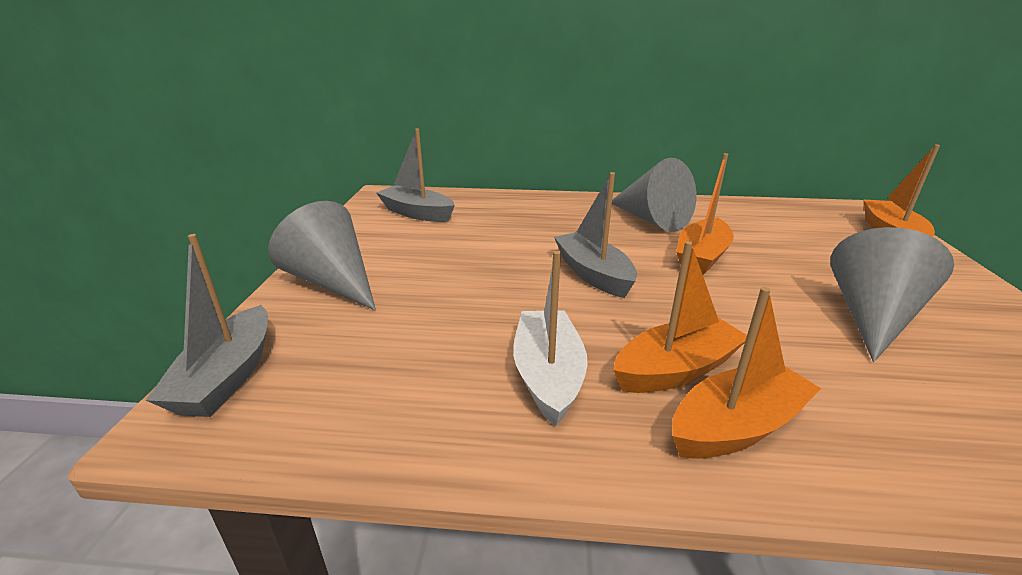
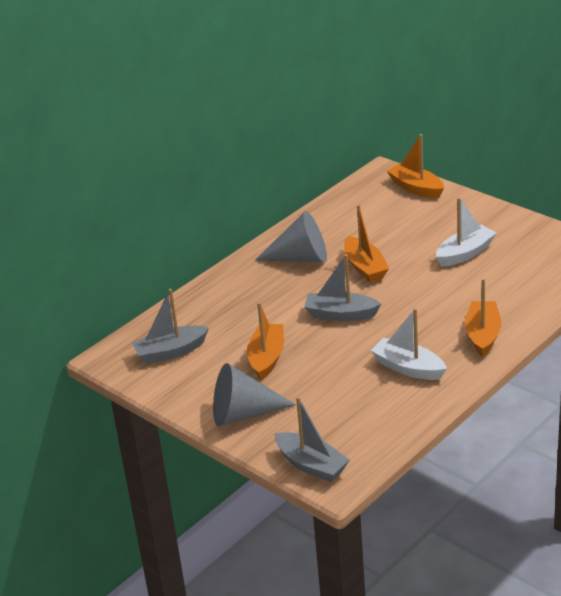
camera: 50 degrees left, 5 degrees up
orange boat [613,241,747,393] -> orange boat moved to [247,302,284,380]
grey cone [830,227,954,362] -> white boat [436,197,497,267]

